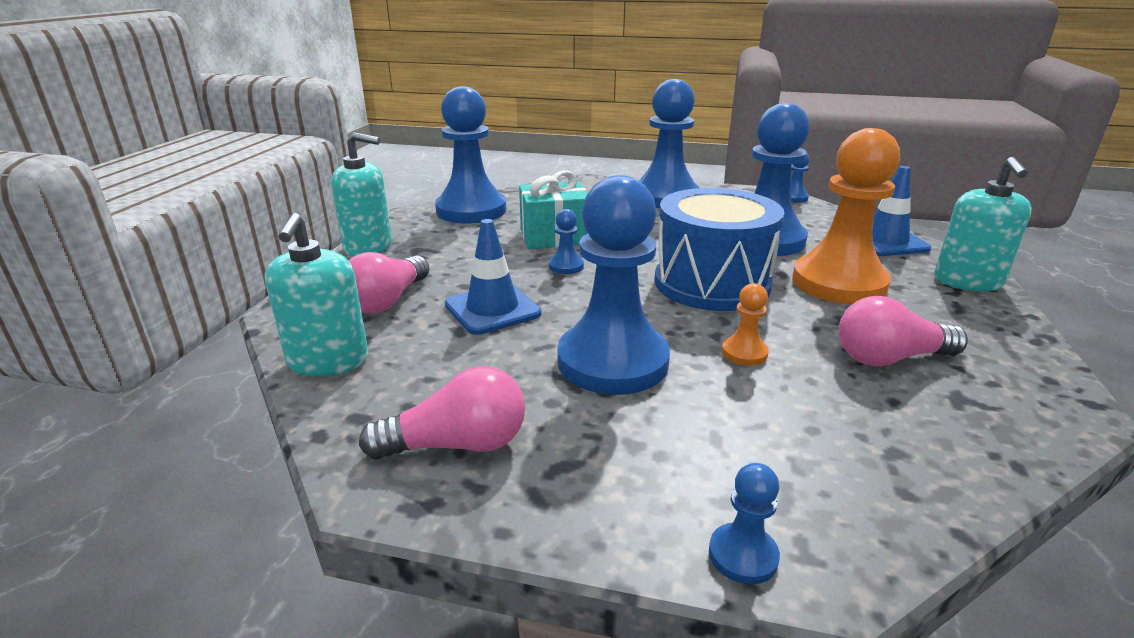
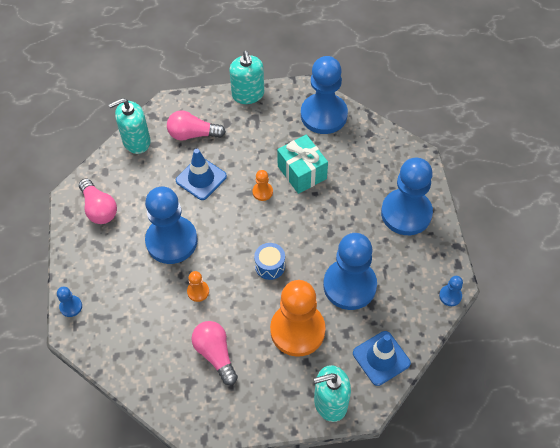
camera: 70 degrees right, 30 degrees up
blue pawn [549,209,584,274] -> orange pawn [252,170,273,201]
blue drum [654,188,785,311] -> blue drum [254,243,285,280], size x0.45

